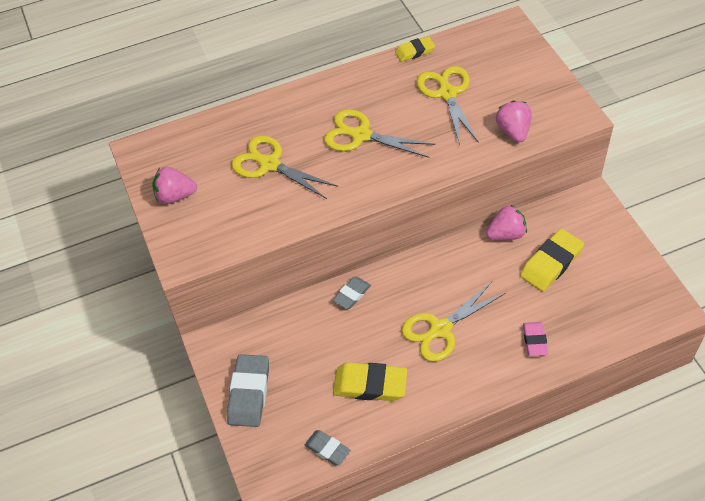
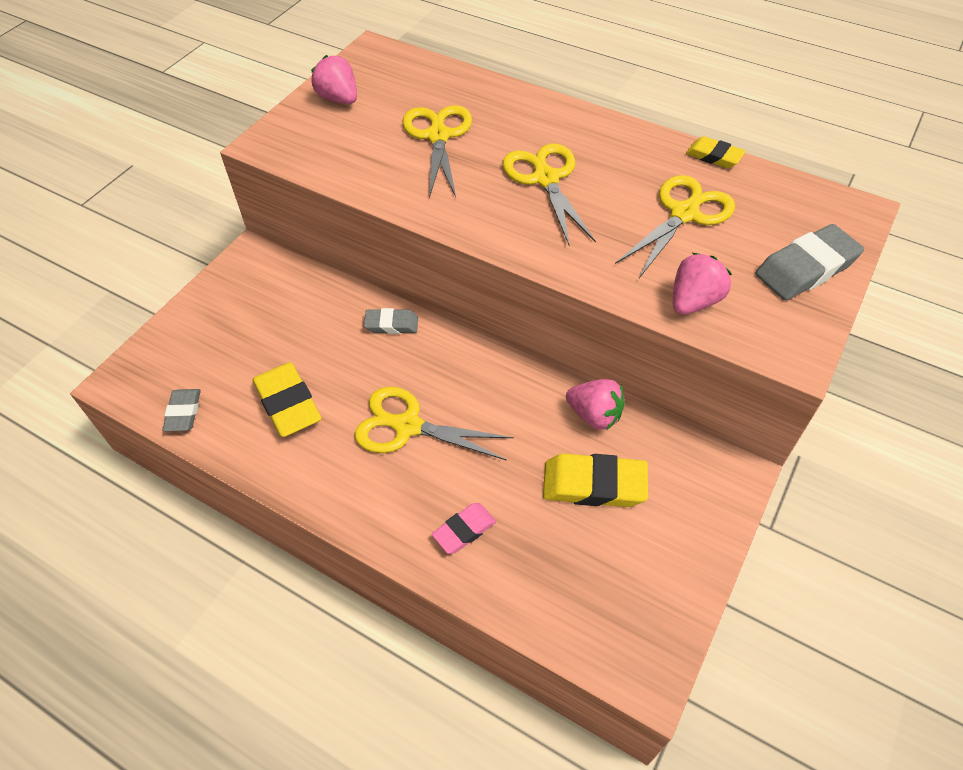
camera: 50 degrees right, 0 degrees up
grey eraser [227,354,269,427] -> grey eraser moved to [755,224,864,300]

